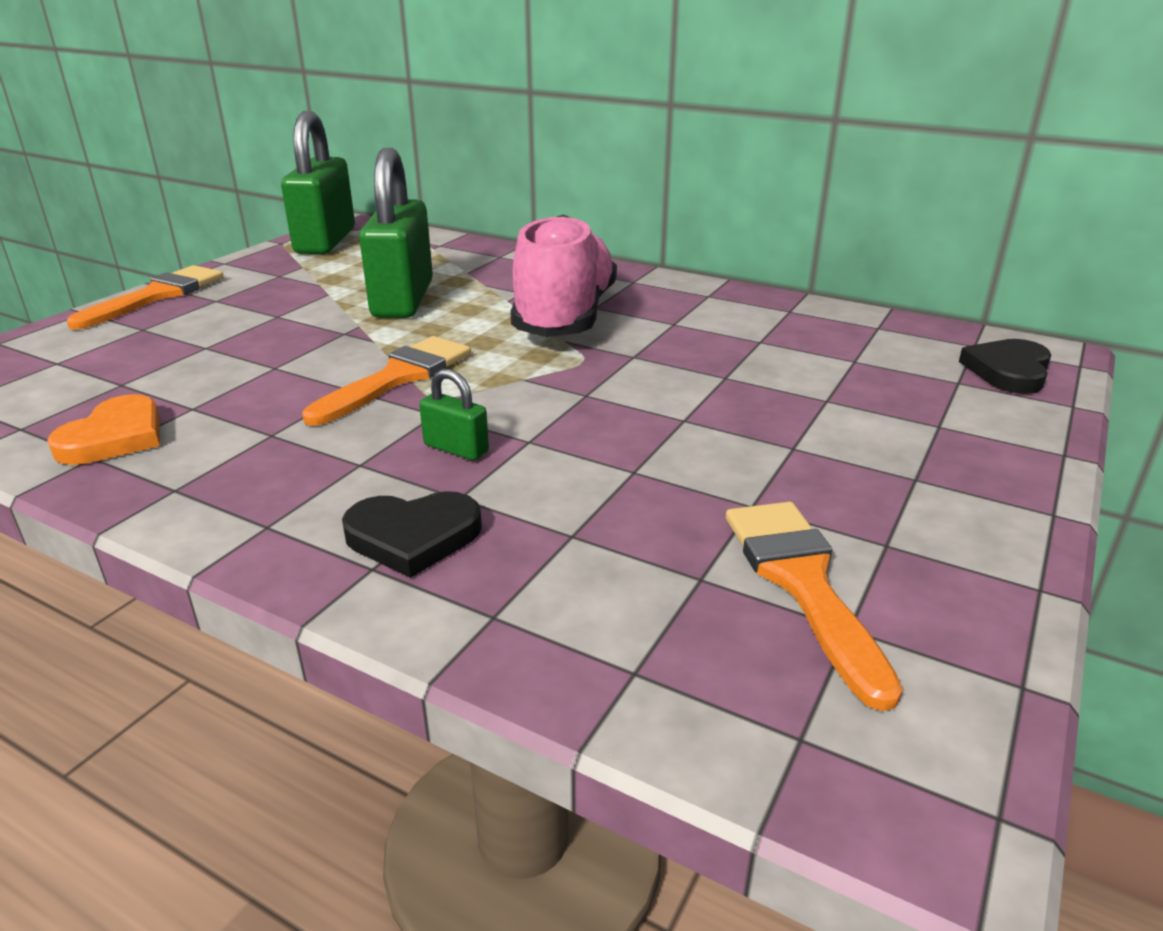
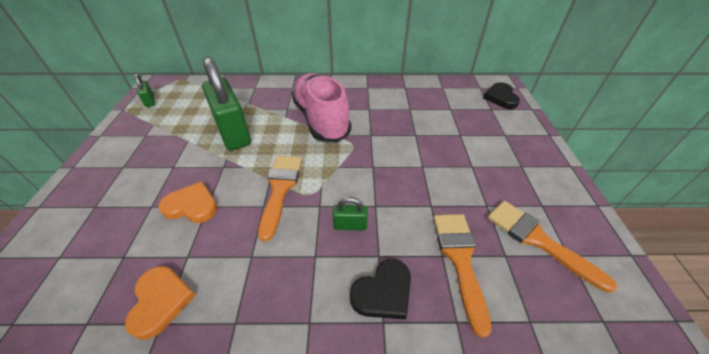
camera: 30 degrees left, 15 degrees up
orange brush [67,265,223,330] -> orange brush moved to [433,214,492,338]
green padlock [281,111,355,254] -> green padlock [134,74,155,107], size x0.43
none -> orange heart [159,182,217,223]

